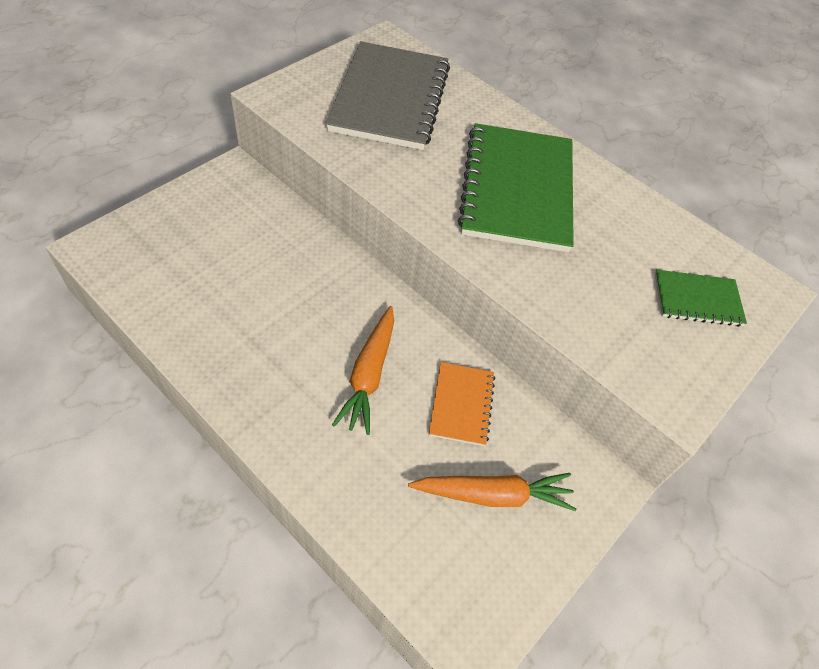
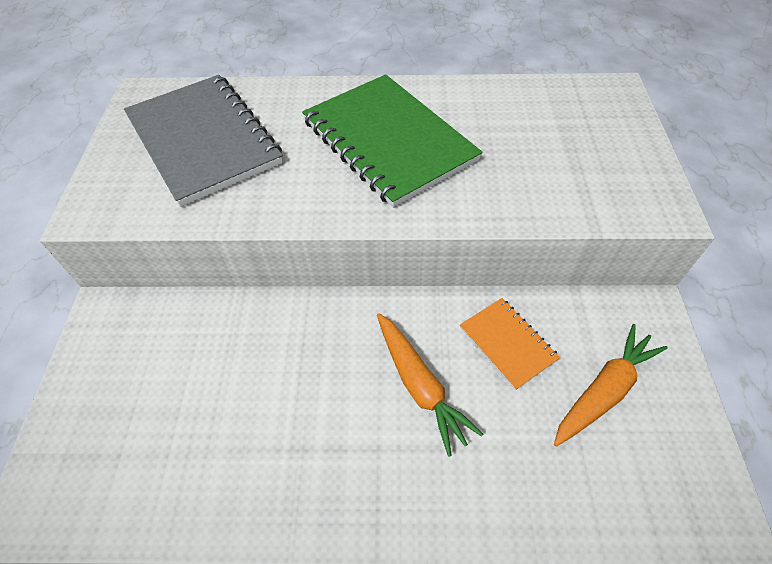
camera: 35 degrees left, 0 degrees up
green notebook [655,270,747,327] -> none

